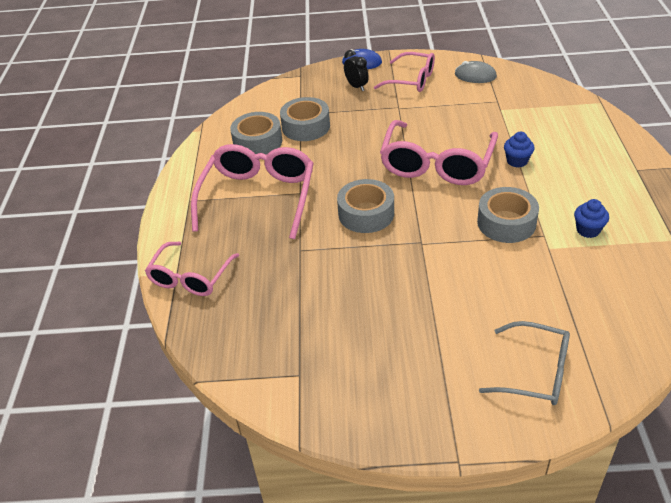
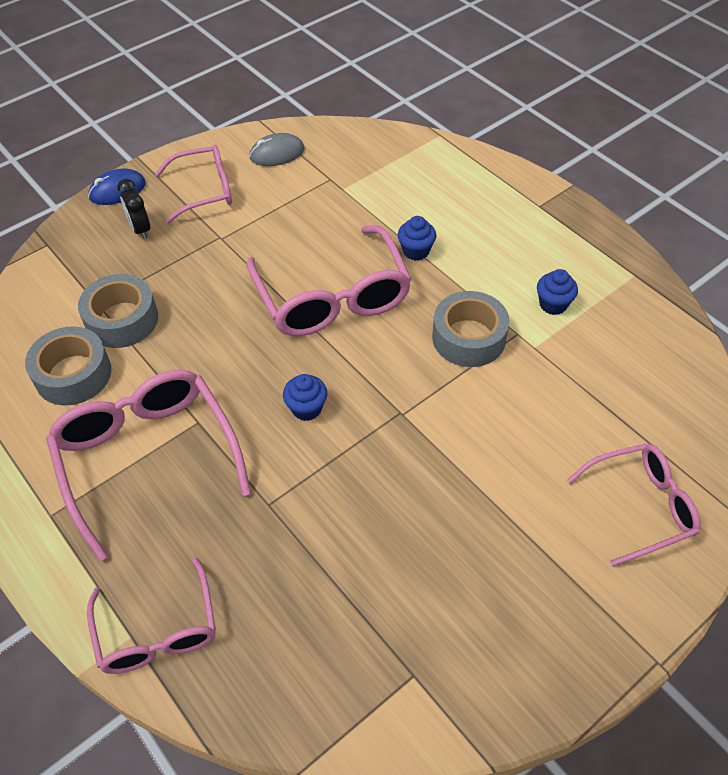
camera: 40 degrees left, 10 degrees up
grey tape [337,179,394,233] -> blue cupcake [283,374,327,421]
black clock [344,50,369,91] -> black clock turned 135 degrees counterclockwise [117,179,150,240]
grey glasses [479,321,570,405] -> pink glasses [567,444,701,566]

